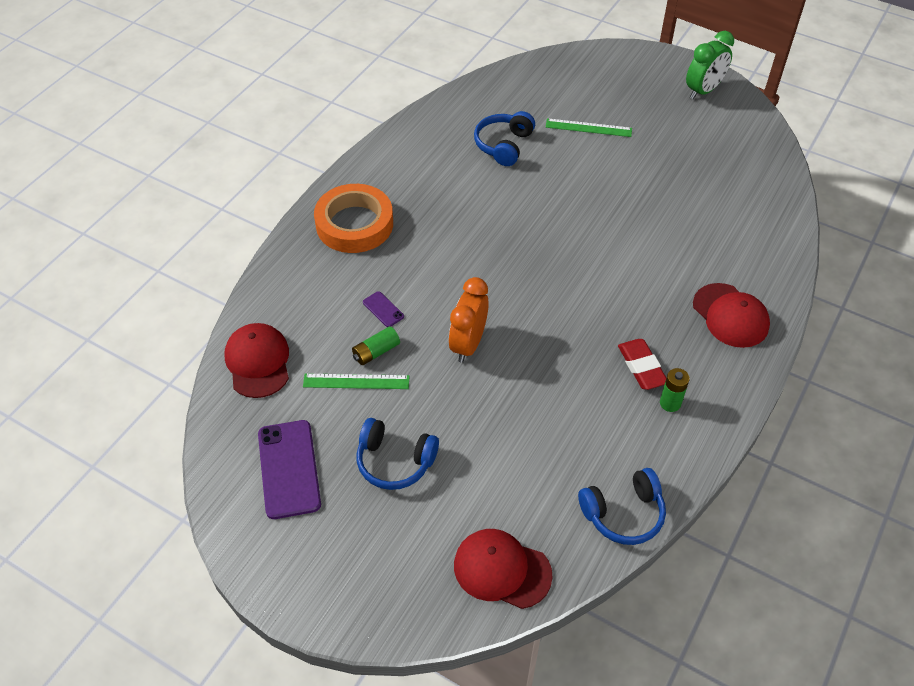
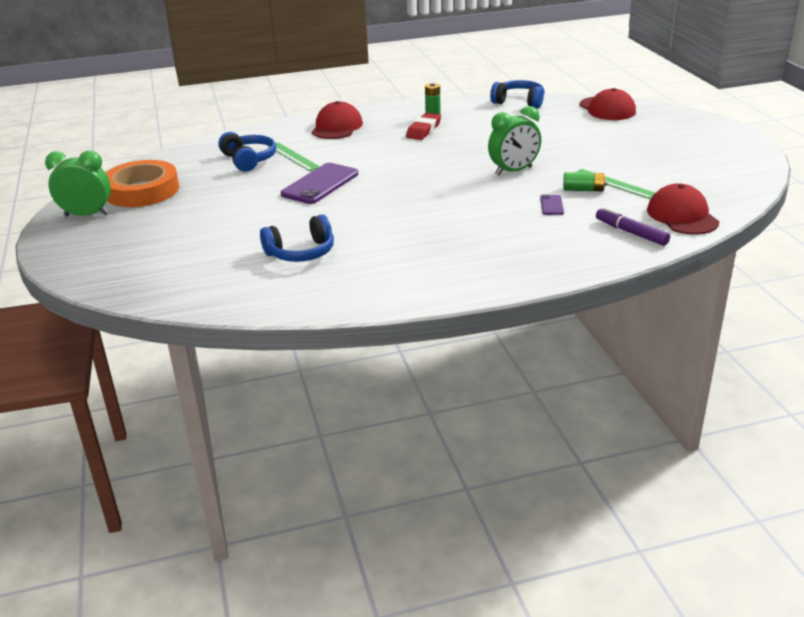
camera: 135 degrees left, 20 degrees down
red cap [224,323,289,398] -> red cap turned 135 degrees clockwise [647,183,719,235]
purple phone [258,420,321,519] -> purple phone moved to [281,163,358,204]
orange tape [314,184,393,253] -> orange tape moved to [106,160,179,207]
blue headphones [357,418,439,490] -> blue headphones moved to [218,132,276,172]
orange clock [449,277,489,363] -> green clock [488,106,541,176]
green ruler [546,118,632,137] -> green ruler moved to [268,142,320,171]
none -> purple marker [596,207,670,246]

